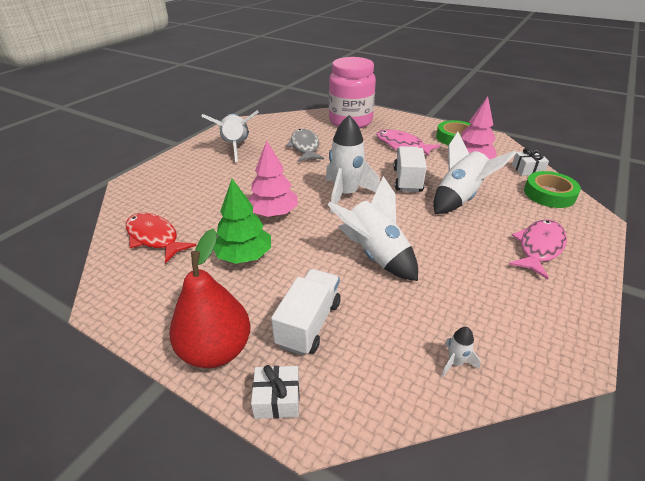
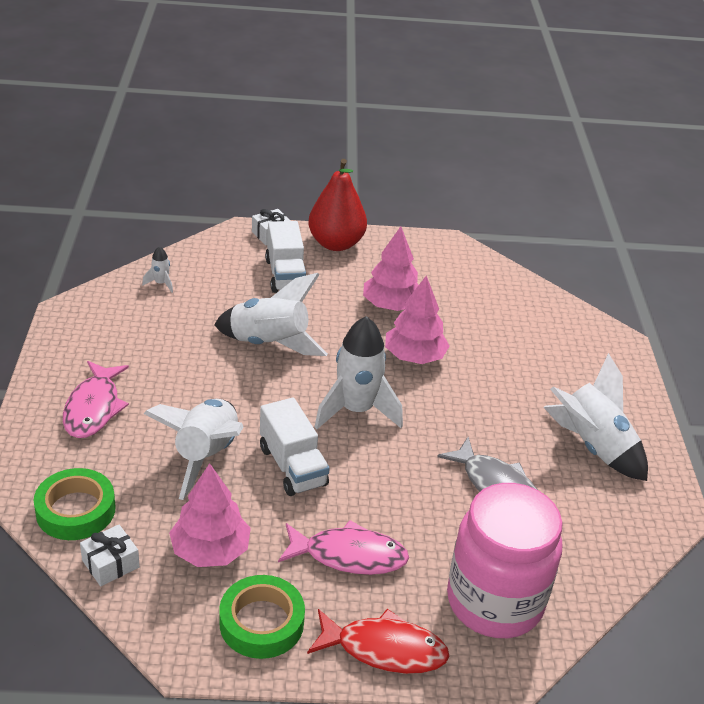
camera: 145 degrees right, 0 degrees up
red fish [126,213,197,263] -> red fish moved to [307,609,449,674]
green tree [214,179,271,264] -> pink tree [363,227,418,311]

